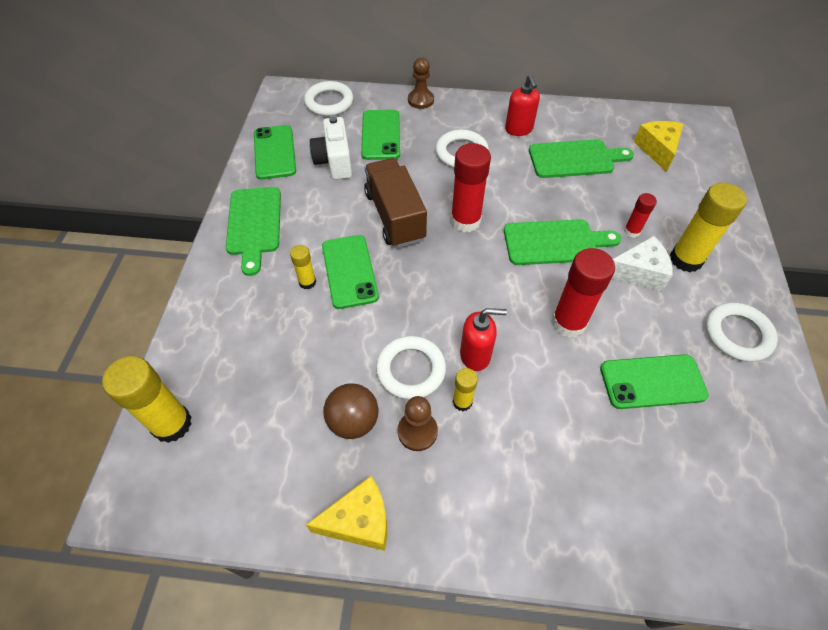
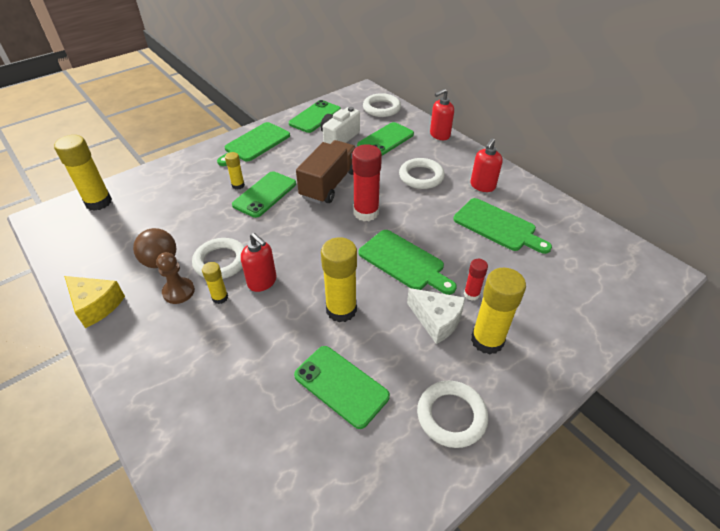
camera: 45 degrees right, 10 degrees down
brown pawn [408,57,434,109] -> red soap dispenser [430,89,454,140]
red glue stick [551,248,615,338] -> yellow glue stick [321,237,357,322]
yellow cheese [634,121,683,172] -> none

